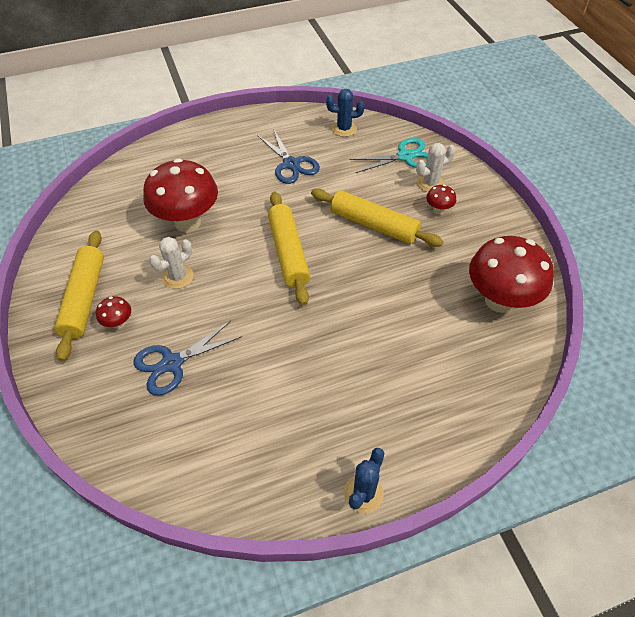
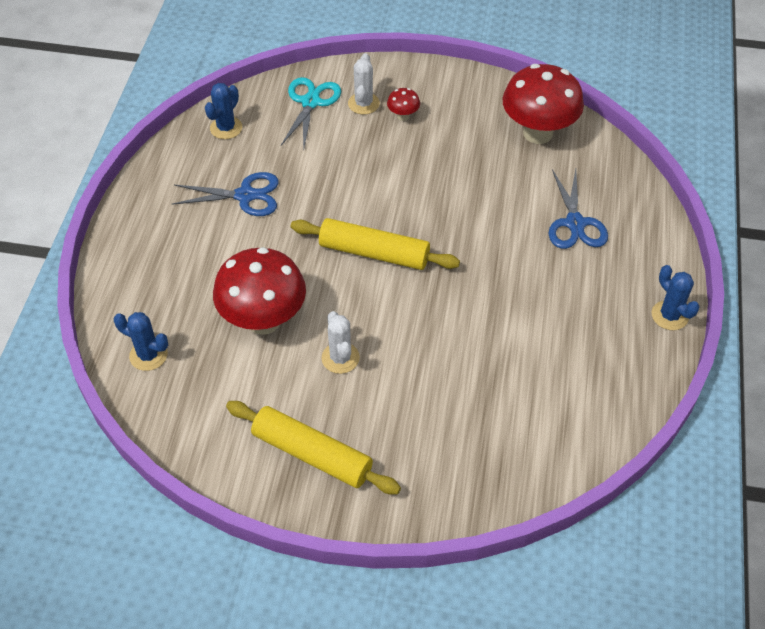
camera: 60 degrees left, 0 degrees up
red mushroom [96,296,131,329] -> none
blue scissors [133,321,243,396] -> blue scissors moved to [549,169,608,249]
yellow rolling pin [311,189,443,247] -> none
none -> blue cactus [113,312,168,371]

